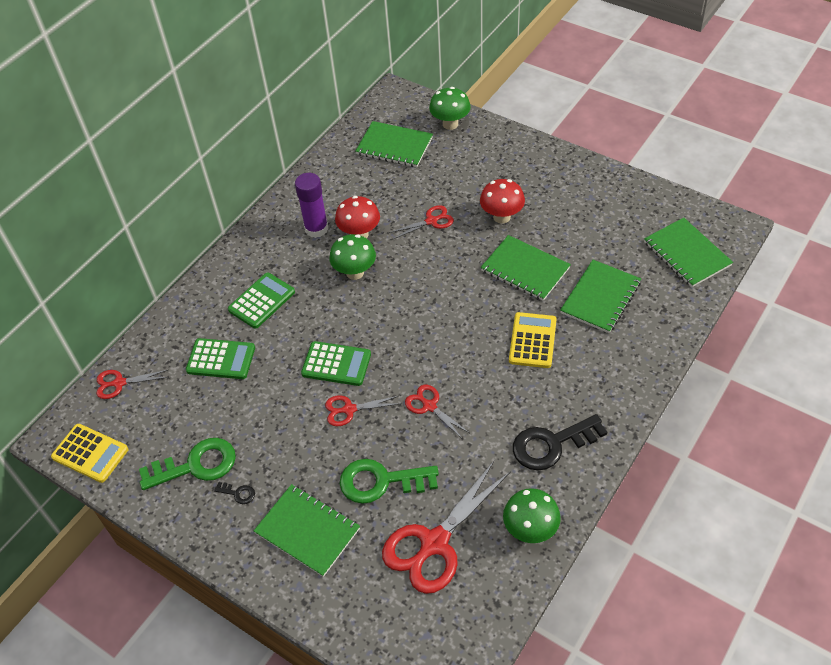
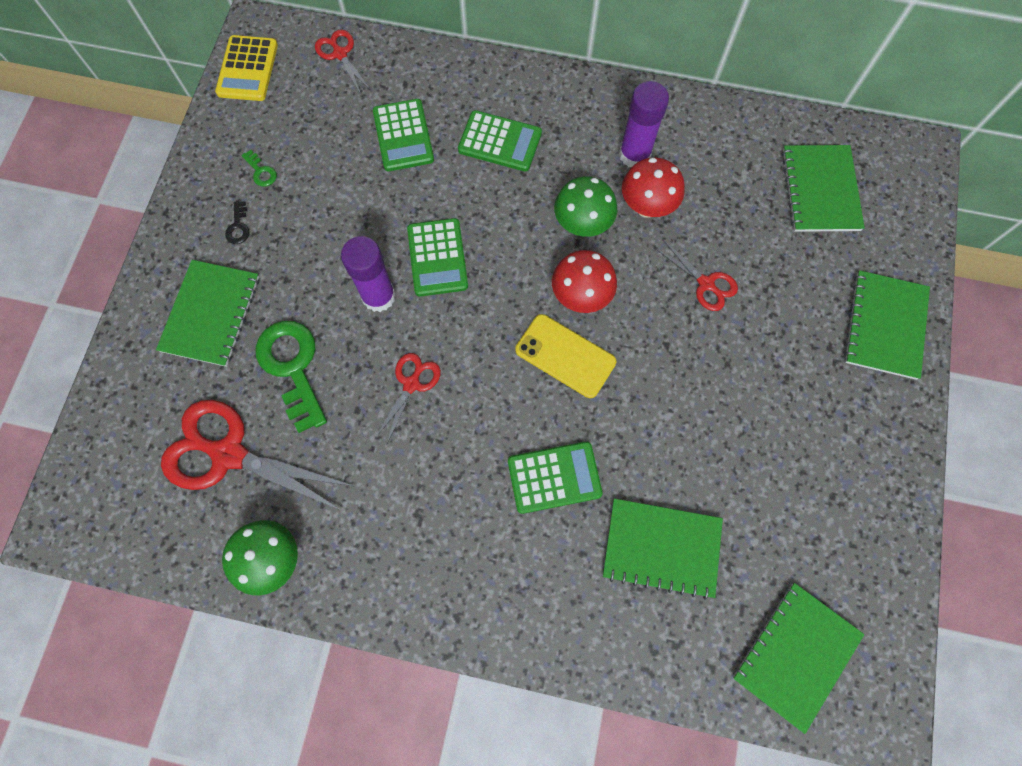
camera: 65 degrees right, 20 degrees up
green key [139,438,236,490] -> green key [242,150,277,187], size x0.43
red scissors [325,395,398,426] -> purple glue stick [341,236,396,312]
green mushroom [429,87,471,130] -> none
red mushroom [480,179,525,224] -> red mushroom moved to [552,250,617,313]
green notebook [481,235,571,301] -> green notebook moved to [844,270,930,380]
yellow calculator [509,312,557,368] -> green calculator [508,441,603,514]
black key [513,414,607,471] -> none
none -> yellow phone [515,314,616,398]

